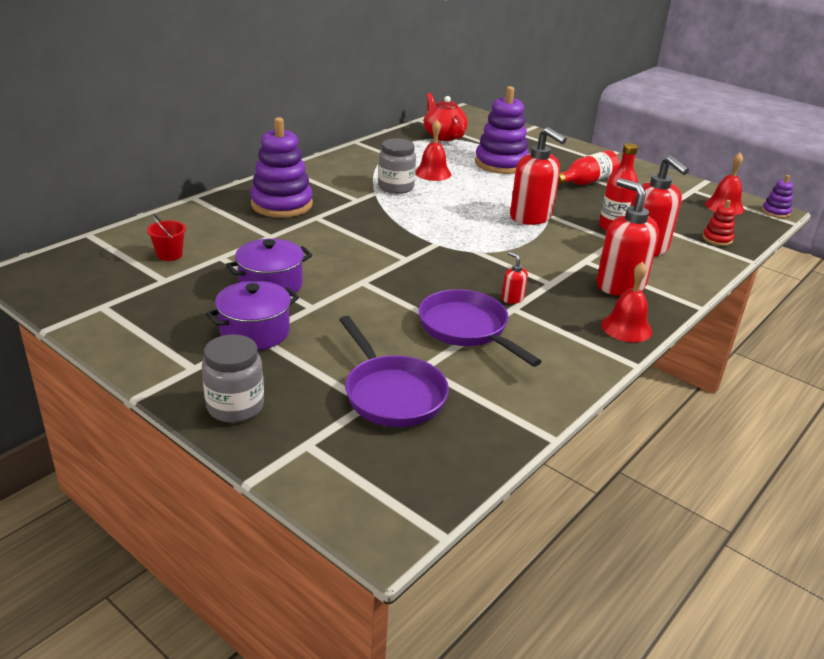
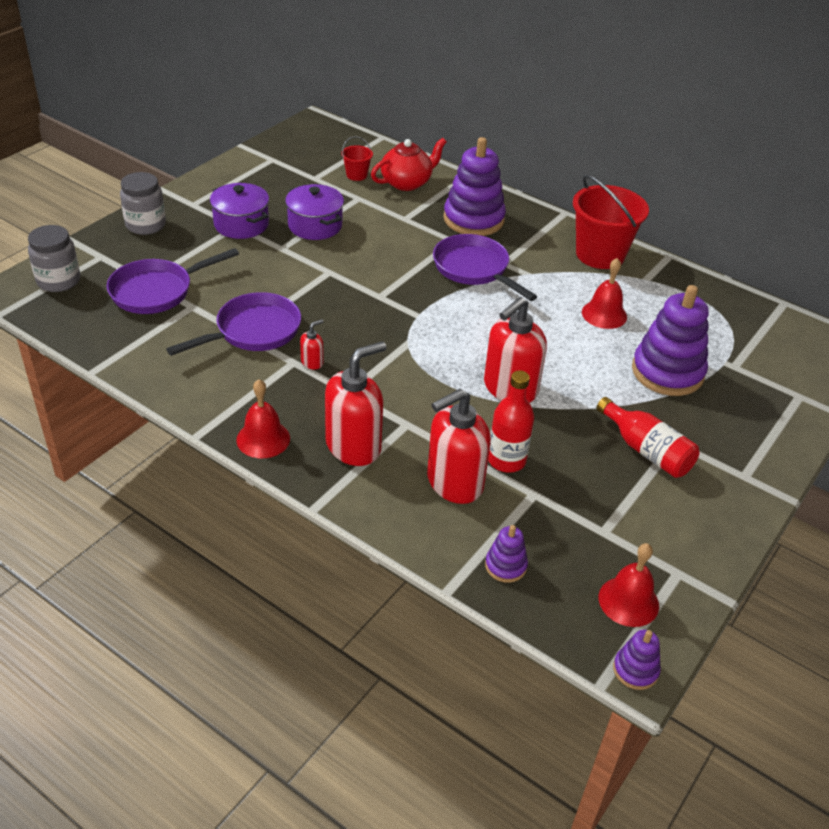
camera: 85 degrees right, 10 degrees up
grey jar [378,139,416,194] -> grey jar moved to [28,225,80,292]
red teapot [424,93,468,141] -> red teapot moved to [371,138,447,191]
red stacking toy [702,200,735,246] -> purple stacking toy [485,525,528,583]
none -> purple pan [433,234,537,301]
none -> red bucket [573,175,649,269]

